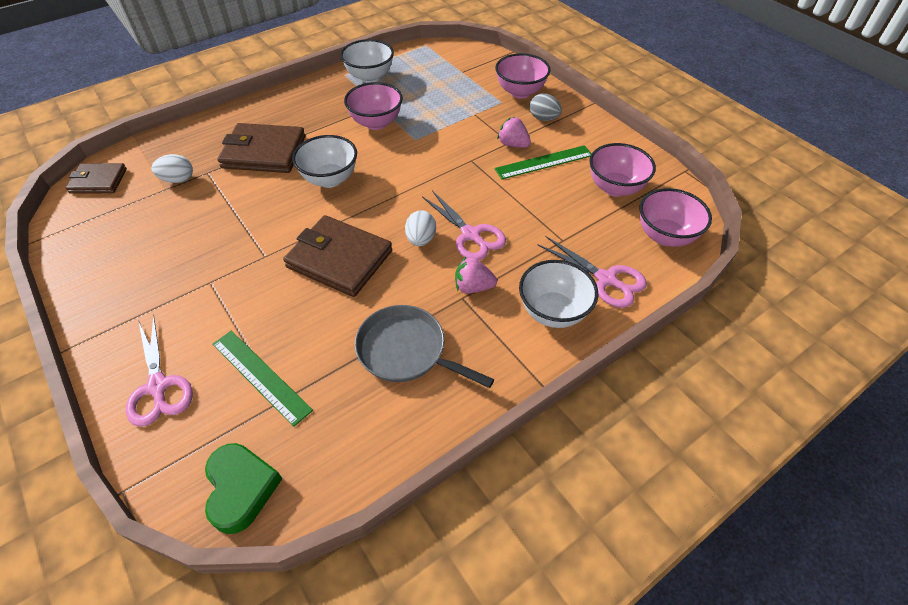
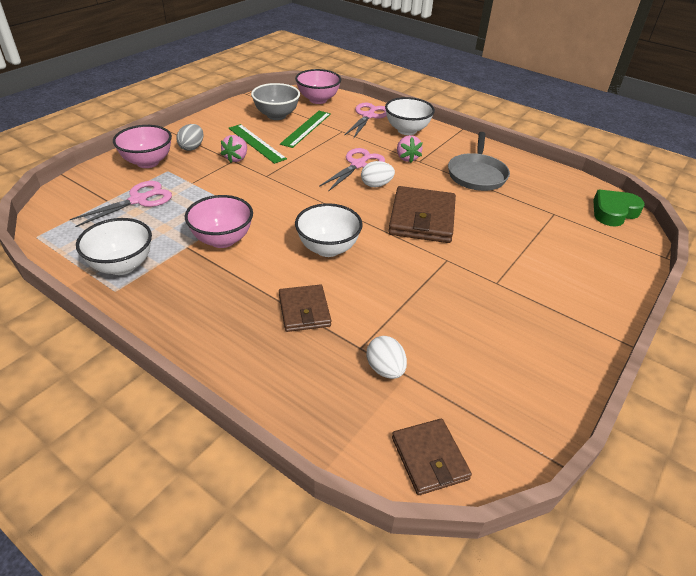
camera: 110 degrees left, 10 degrees down
pink scissors [126,315,193,427] -> pink scissors moved to [70,181,172,227]
green ruler [213,331,313,427] -> green ruler moved to [280,111,331,148]
brown wallet [217,123,305,173] -> brown wallet [279,284,331,332], size x0.61
pink bowl [589,143,656,197] -> grey bowl [251,83,300,120]

